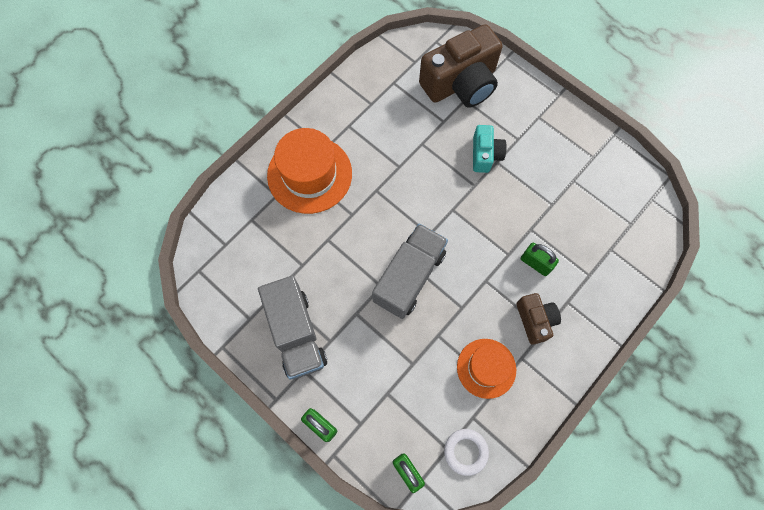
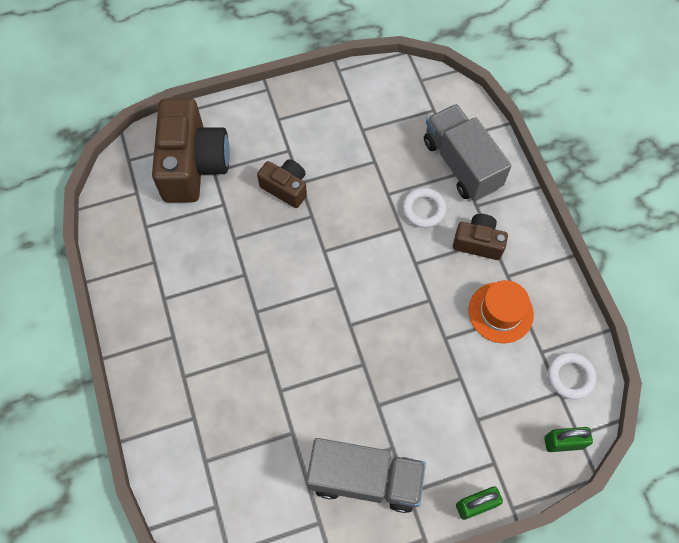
camera: 60 degrees left, 5 degrees down
orange hat [267,128,352,214] -> none
grey truck [372,224,448,319] -> grey truck moved to [424,104,512,201]
turquoise camera [473,125,506,173] -> brown camera [257,159,307,208]
green padlock [521,243,559,276] -> white ring [402,188,446,228]

